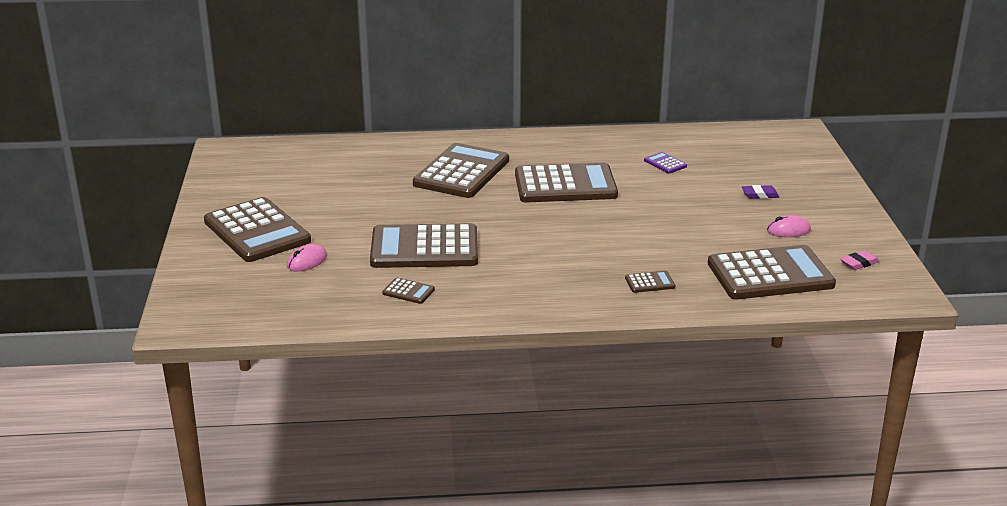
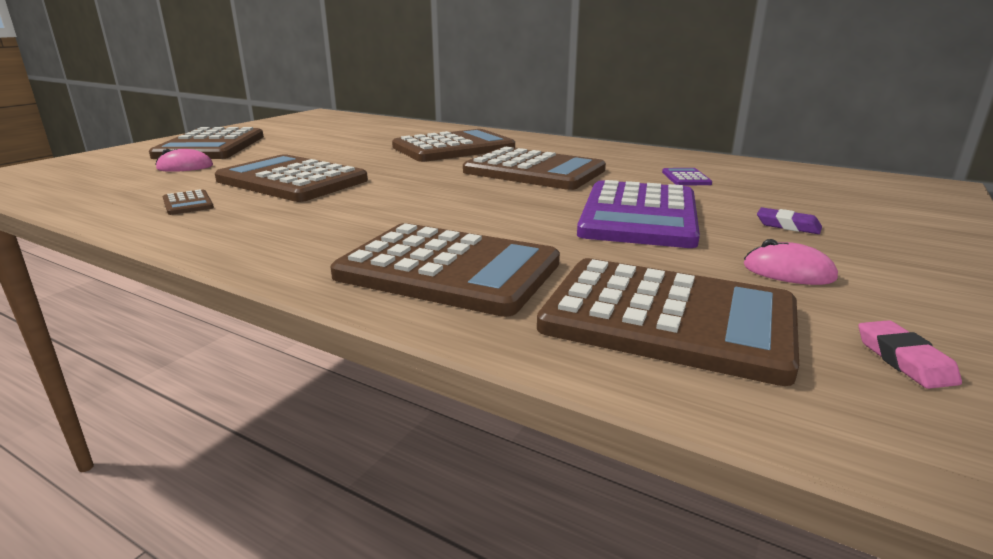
camera: 35 degrees right, 5 degrees down
brown calculator [625,271,675,293] -> brown calculator [331,223,560,317], size x2.49
pink eraser [840,250,880,270] -> pink eraser turned 75 degrees clockwise [859,320,962,389]
none -> purple calculator [577,180,700,248]

